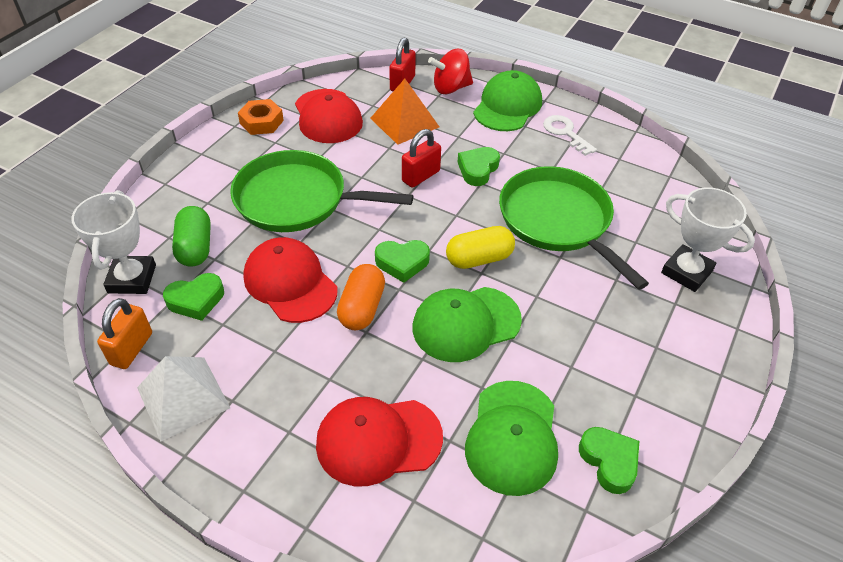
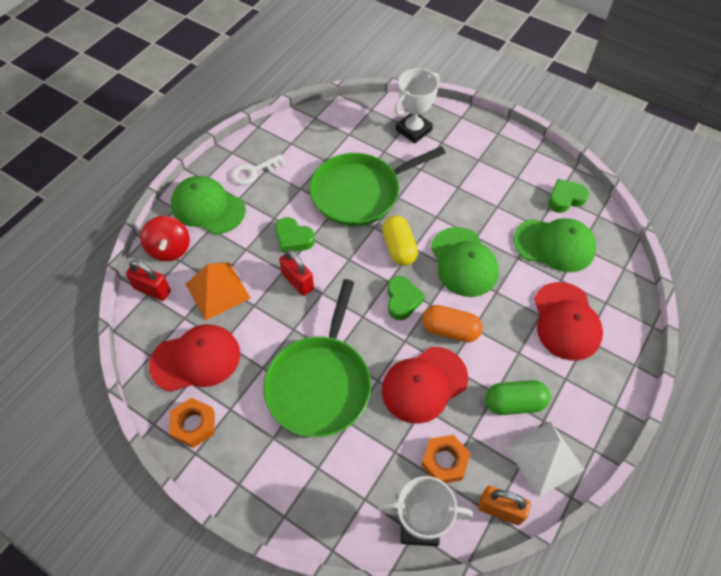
camera: 85 degrees left, 10 degrees up
green heart [163,273,224,321] -> orange nut [421,435,470,483]
green capsule [172,206,211,267] -> green capsule moved to [485,380,550,415]

